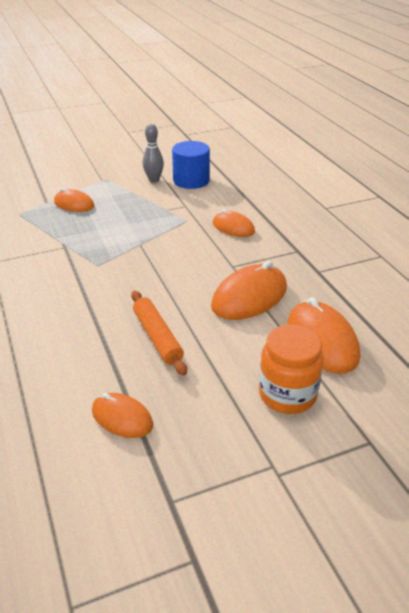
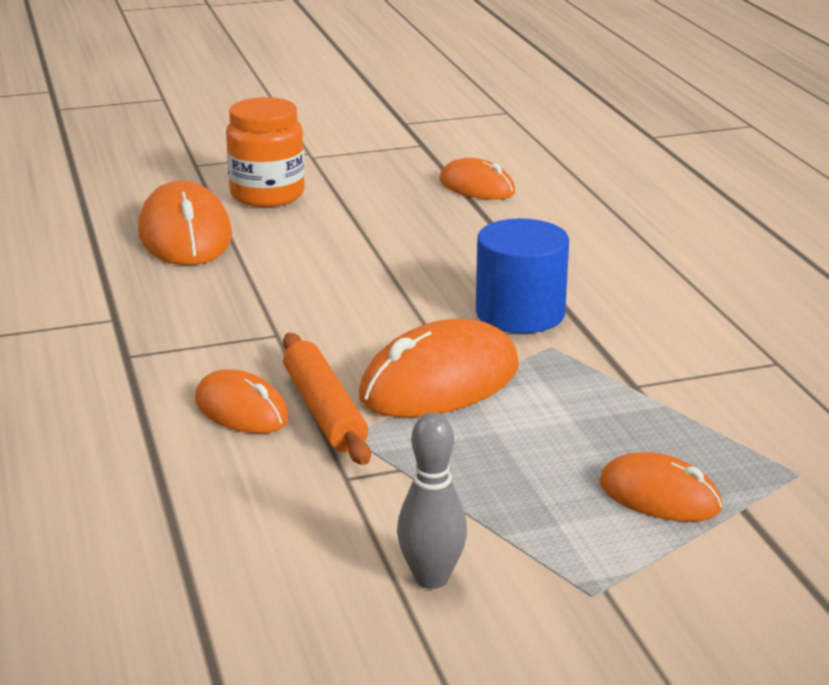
camera: 175 degrees left, 10 degrees down
orange rolling pin [131,290,187,375] -> orange rolling pin moved to [283,333,371,465]
blue cylinder [172,141,210,189] -> blue cylinder moved to [476,218,569,333]
orange mouse [211,261,287,320] -> orange mouse moved to [359,319,519,417]

